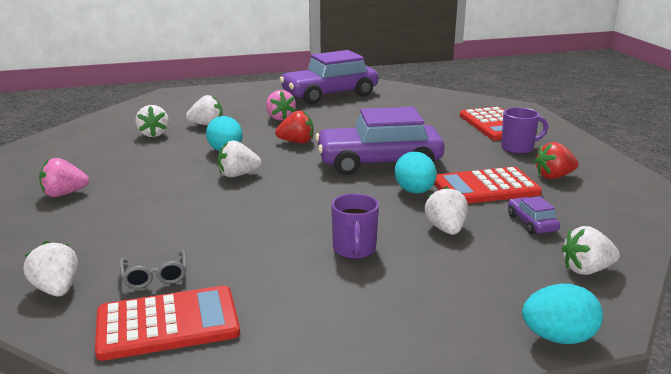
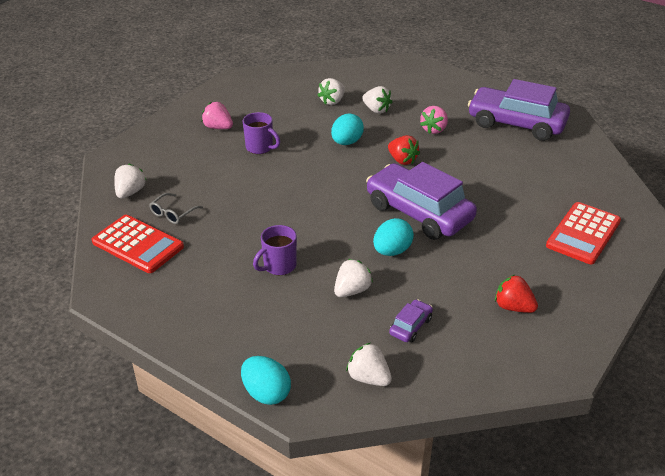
camera: 50 degrees right, 15 degrees up
white strawberry [218,140,261,177] -> none
red calculator [434,167,542,204] -> none
purple mug [501,107,548,154] -> purple mug moved to [243,112,280,154]

